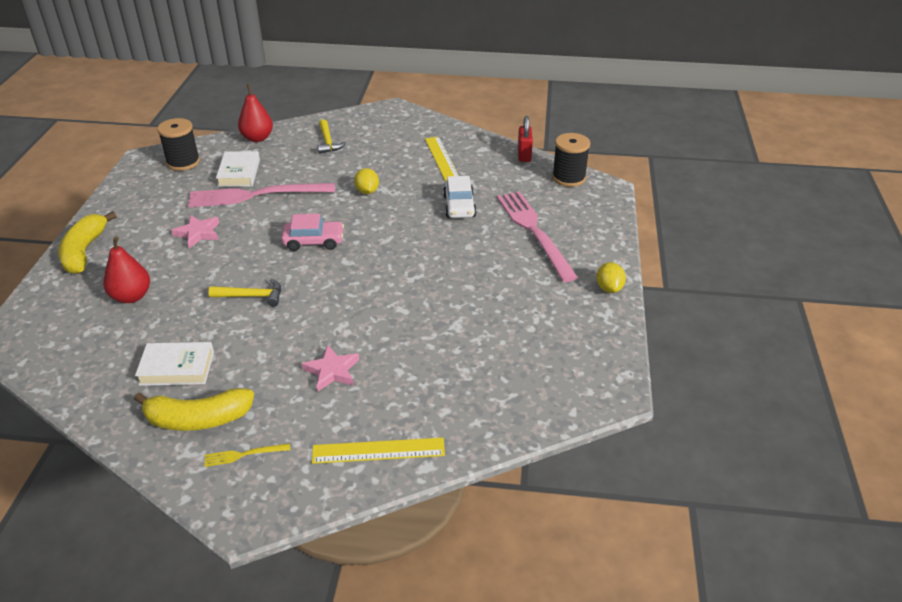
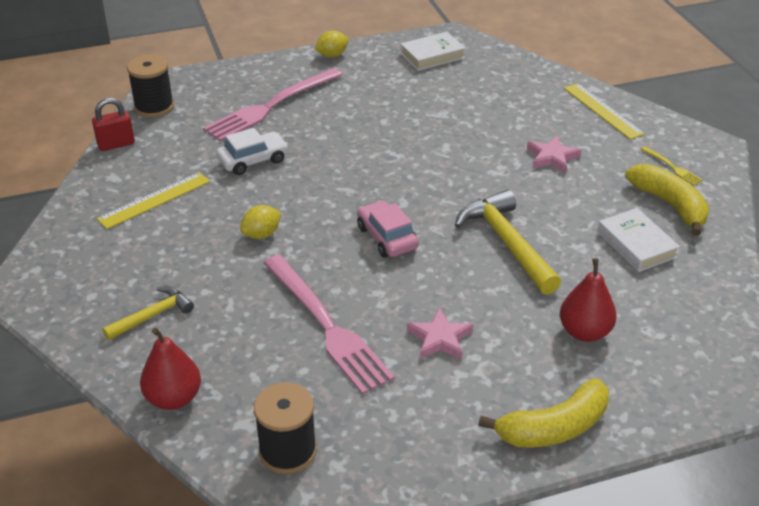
camera: 115 degrees left, 0 degrees up
yellow hammer [209,278,281,307] -> yellow hammer [455,190,561,295], size x1.73
white book [216,151,260,187] -> white book moved to [400,32,466,71]

